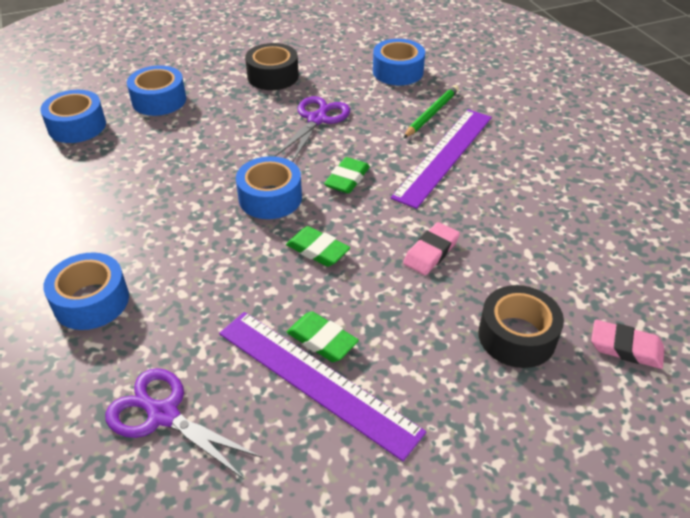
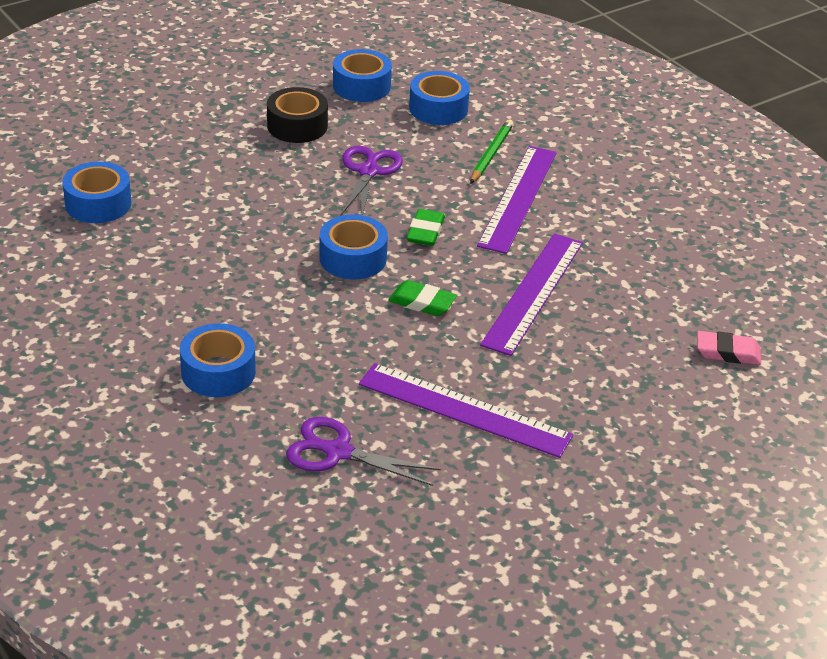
camera: 15 degrees left, 5 degrees down
blue tape [127,65,186,116] -> blue tape moved to [333,49,392,102]
green eraser [286,311,359,362] -> none
pink eraser [403,222,460,275] -> purple ruler [480,233,583,356]
black tape [478,285,564,368] -> none

